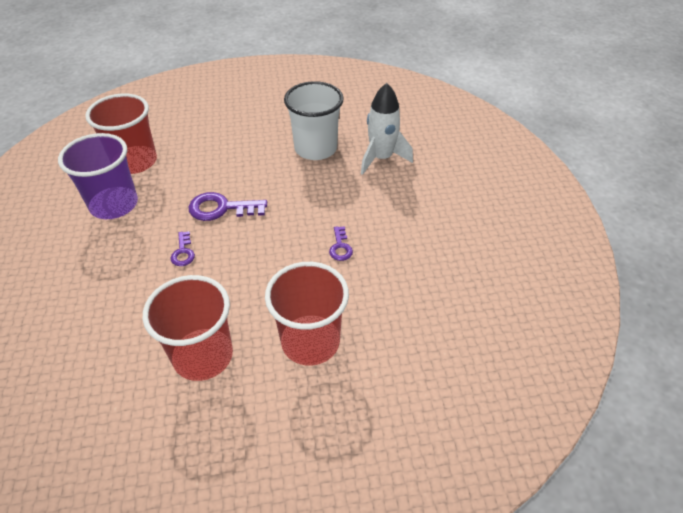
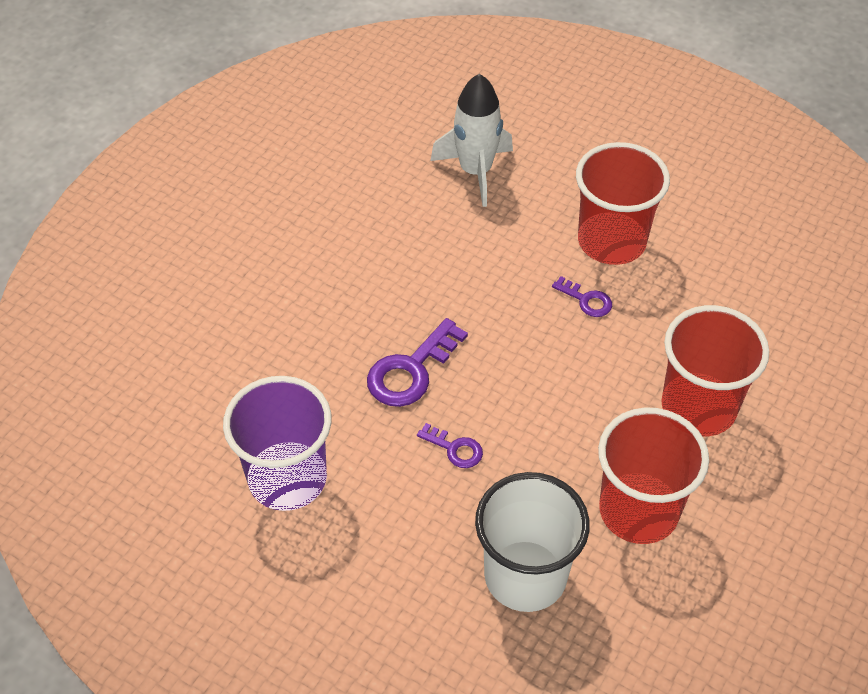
camera: 50 degrees left, 5 degrees up
red cup [85,93,157,174] -> red cup moved to [576,142,670,265]
white cup [284,81,344,160] -> white cup moved to [475,472,590,612]

